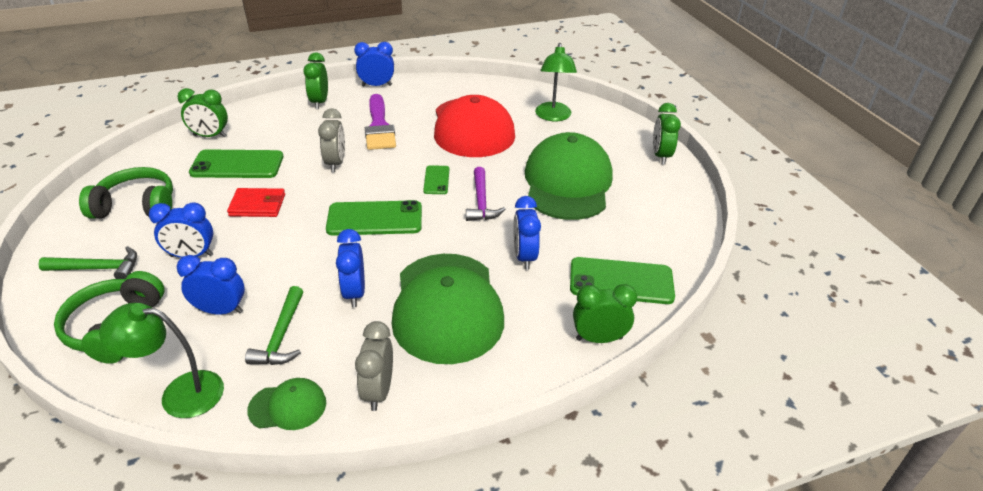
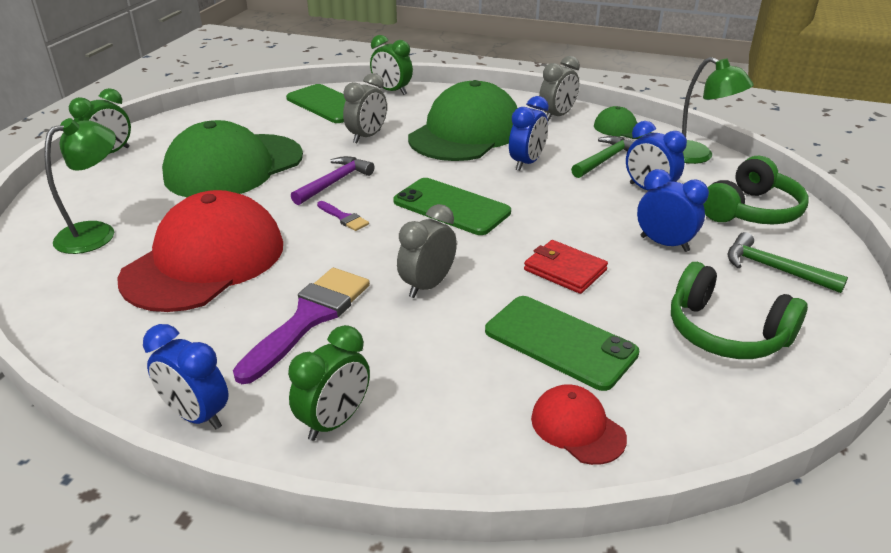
camera: 140 degrees left, 5 degrees down
green clock [177,88,228,138] -> red cap [531,384,627,465]
green phone [423,165,449,194] -> purple brush [317,201,369,231]
blue clock [513,196,541,270] -> grey clock [343,73,387,143]

